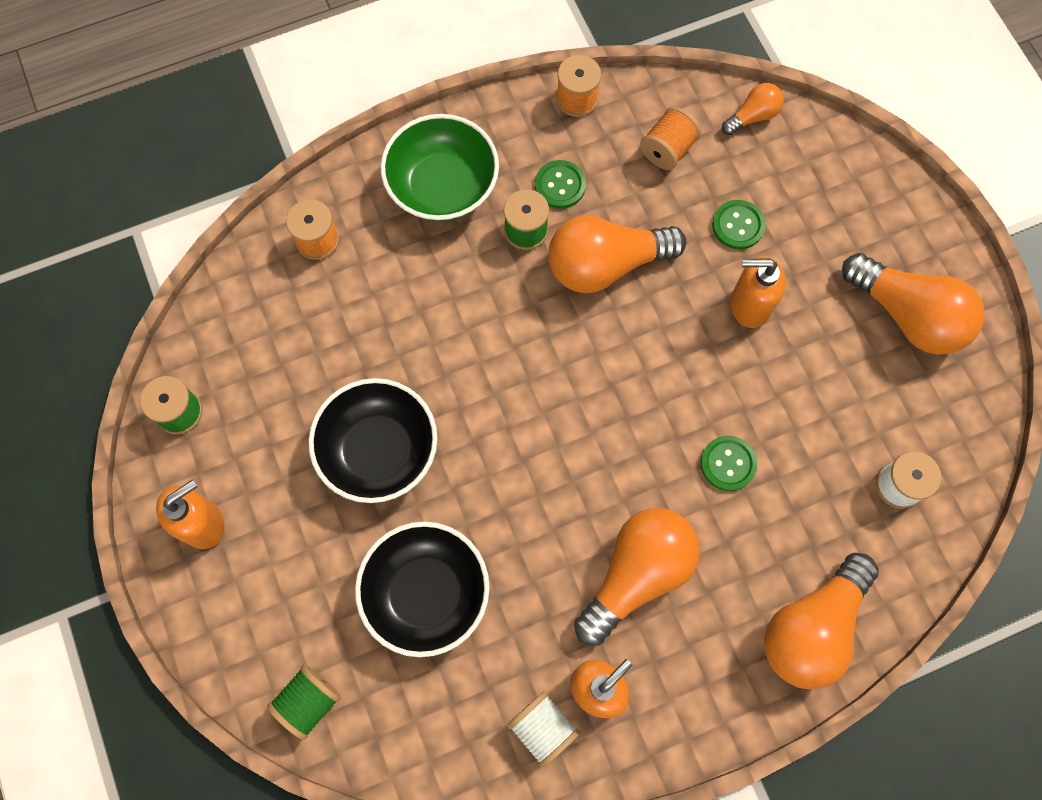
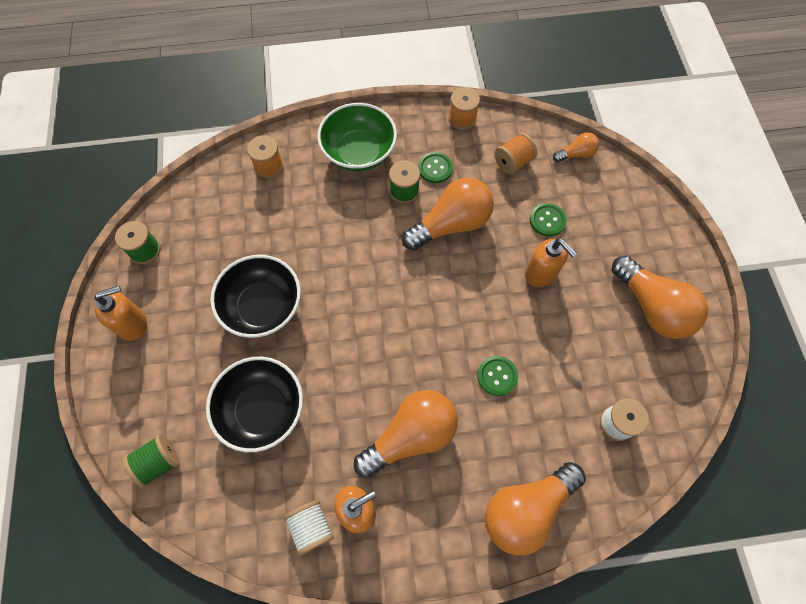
camera: 15 degrees right, 5 degrees down
orange light bulb [548,215,686,293] -> orange light bulb turned 150 degrees clockwise [402,178,494,251]
orange soap dispenser [730,256,786,328] -> orange soap dispenser turned 150 degrees counterclockwise [525,238,578,287]

